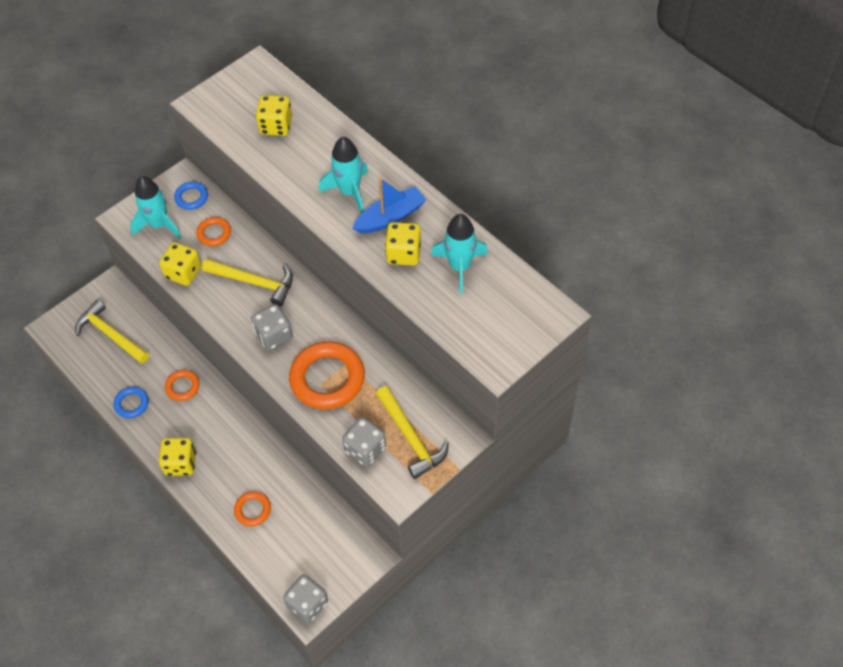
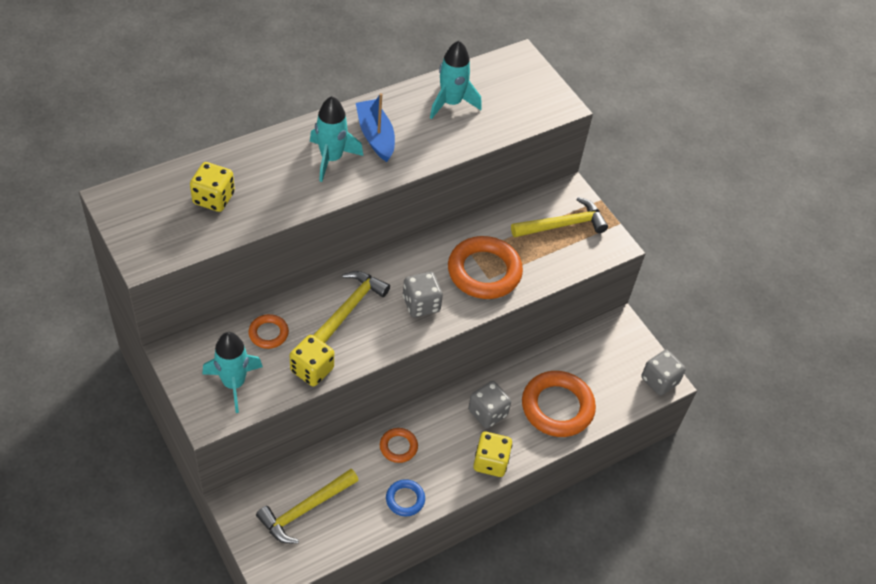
camera: 85 degrees left, 5 degrees down
blue ring [174,182,208,210] -> none
orange ring [234,491,271,527] -> orange ring [522,371,596,437], size x2.00
grey dice [342,417,386,467] -> grey dice moved to [468,381,511,428]
yellow dice [385,222,421,266] -> none

